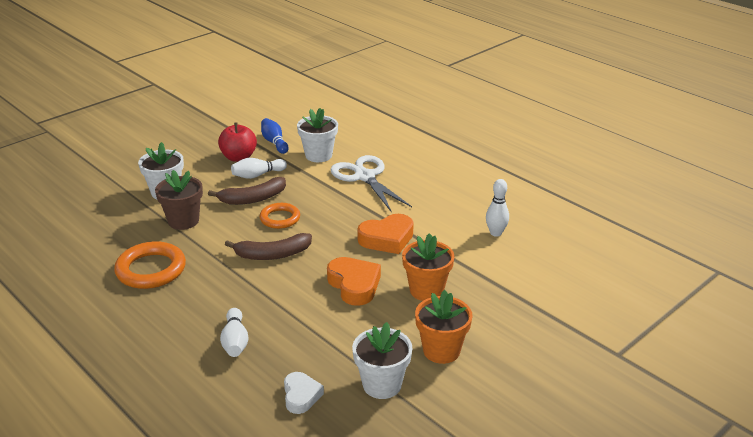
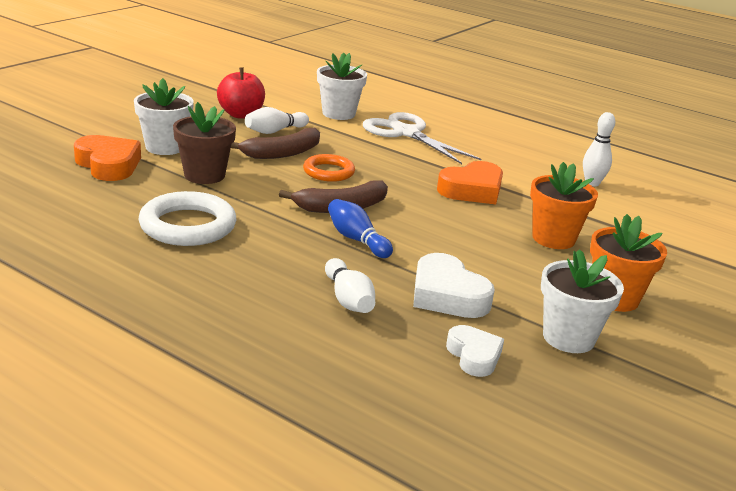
camera: 15 degrees left, 5 degrees down
orange ring [114,241,186,289] -> white ring [138,191,236,246]
blue bowling pin [261,118,289,154] -> blue bowling pin moved to [328,199,393,258]
orange heart [327,257,381,306] -> orange heart moved to [74,135,141,181]
none -> white heart [413,253,495,318]

